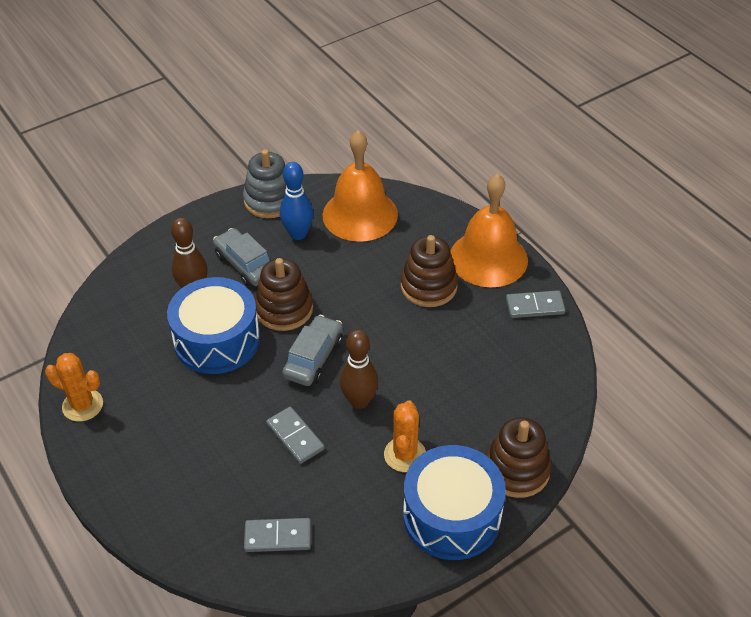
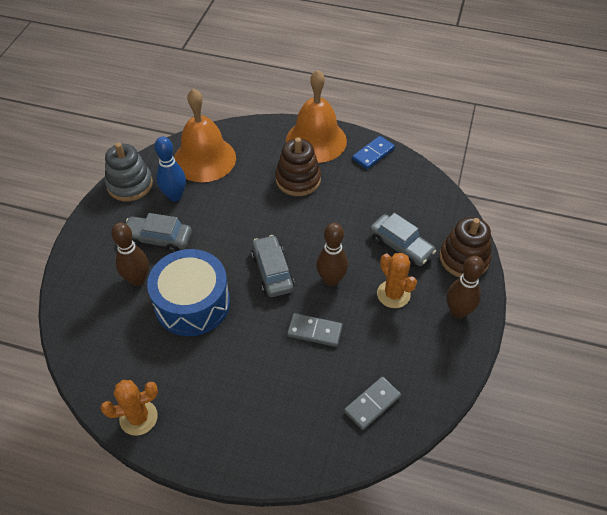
camera: 40 degrees left, 5 degrees up
brown stacking toy [255,258,313,331] -> none
blue drum [403,445,506,560] -> brown bowling pin [447,256,485,319]
grey domino [506,290,565,318] -> blue domino [352,136,395,169]
none -> grey car [370,213,436,267]

